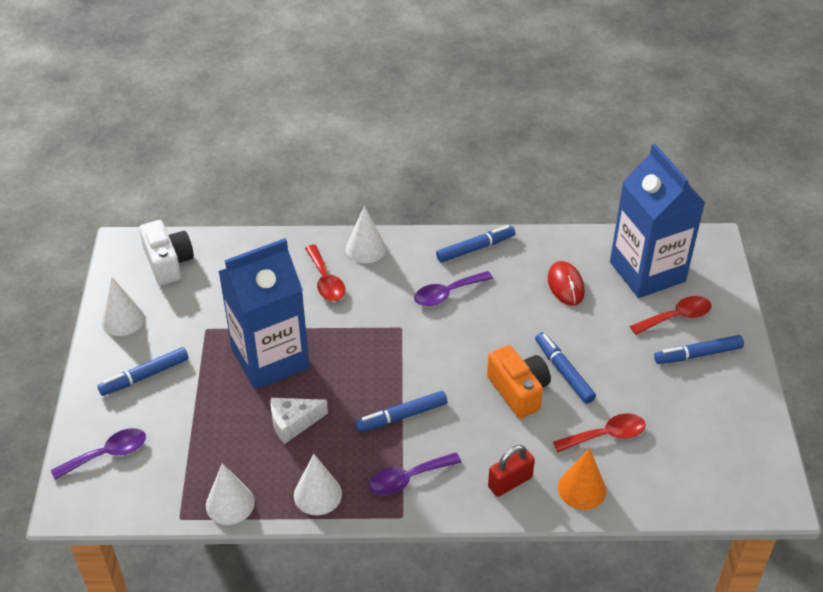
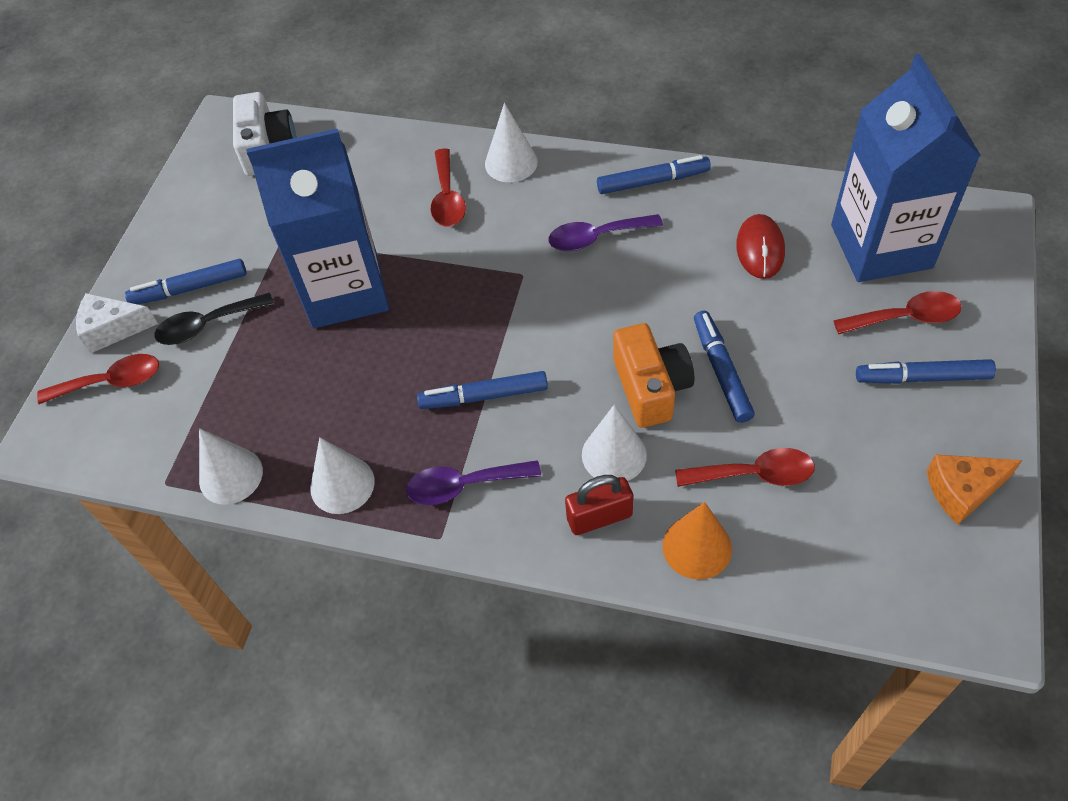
camera: 20 degrees right, 10 degrees up
purple spoon [51,428,146,480] -> red spoon [37,354,159,404]
white cone [101,277,145,336] -> white cone moved to [582,405,647,481]
white cheese [270,398,328,444] -> white cheese moved to [76,293,158,353]
none -> black spoon [155,293,274,345]
none -> orange cheese [927,454,1022,524]

